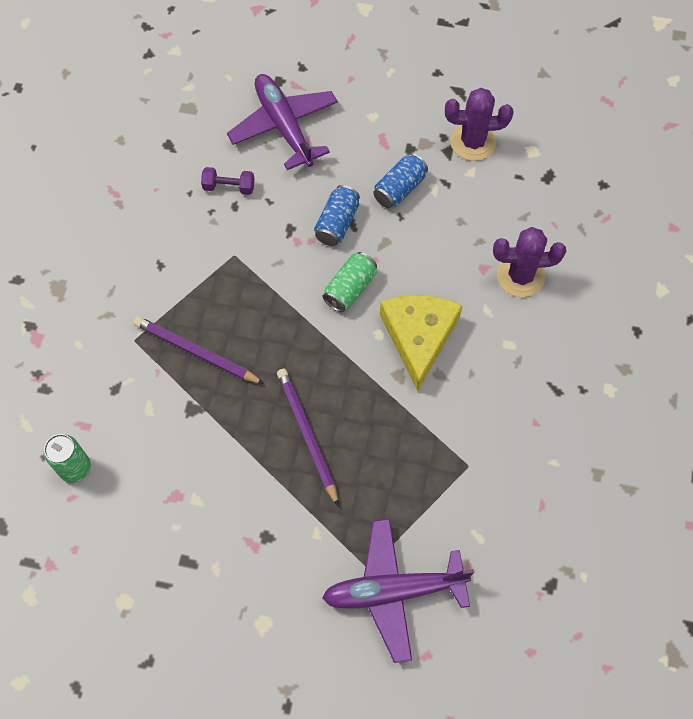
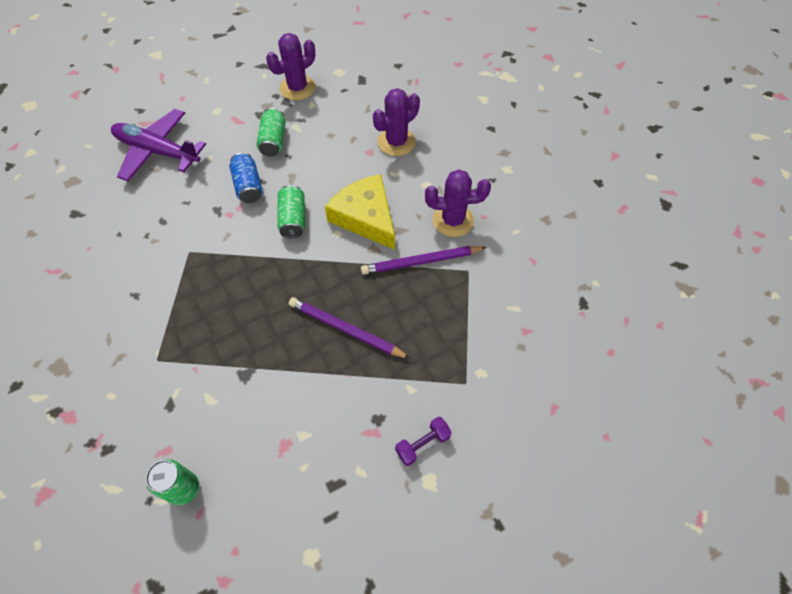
camera: 40 degrees left, 5 degrees down
purple pencil [133,316,264,384] -> purple pencil moved to [361,246,487,275]
purple dumbbell [201,167,254,195] -> purple dumbbell moved to [395,417,452,466]
purple plane [322,519,474,663] -> none
blue can [373,153,428,208] -> green can [257,108,286,156]
none -> purple cactus [425,170,491,237]

